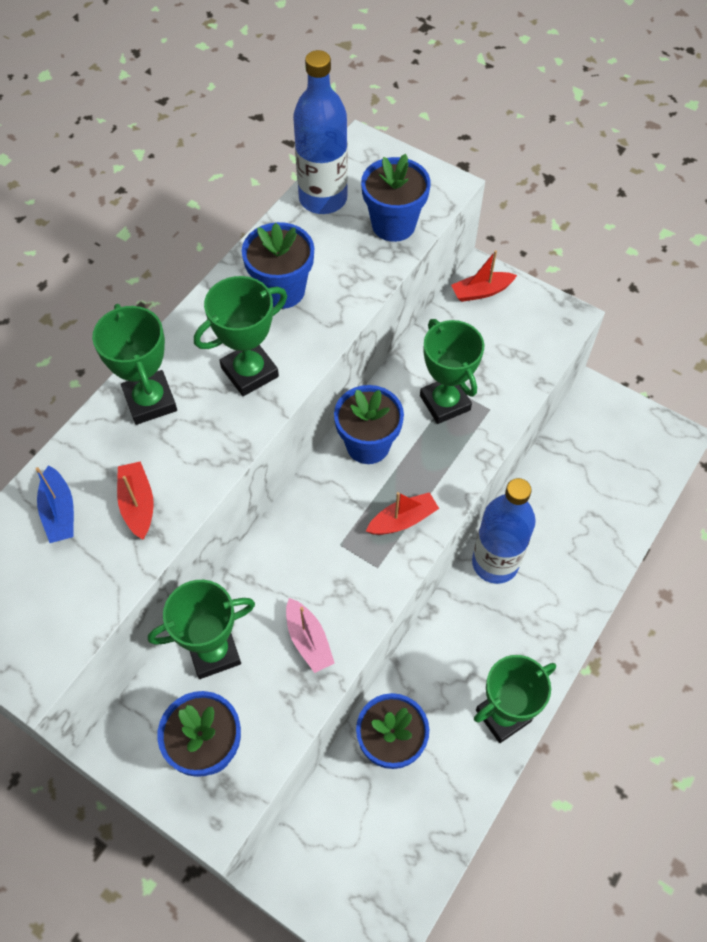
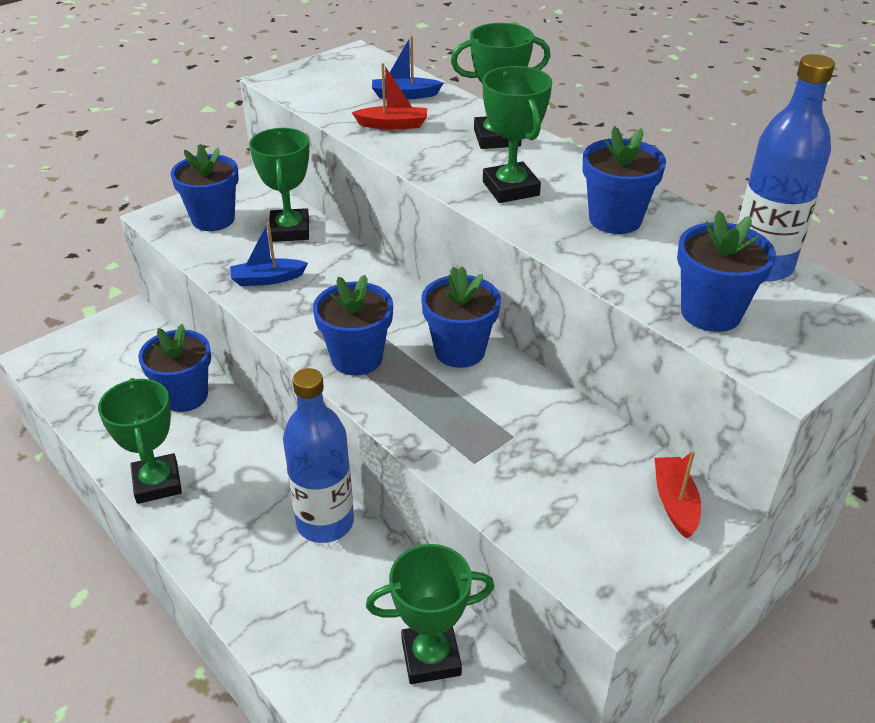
camera: 105 degrees right, 20 degrees down
pink boat [286,598,335,673] -> blue boat [230,222,308,286]
red boat [366,492,439,535] -> blue flower pot [313,275,393,376]
green trophy [420,319,484,424] -> green trophy moved to [366,544,494,684]

